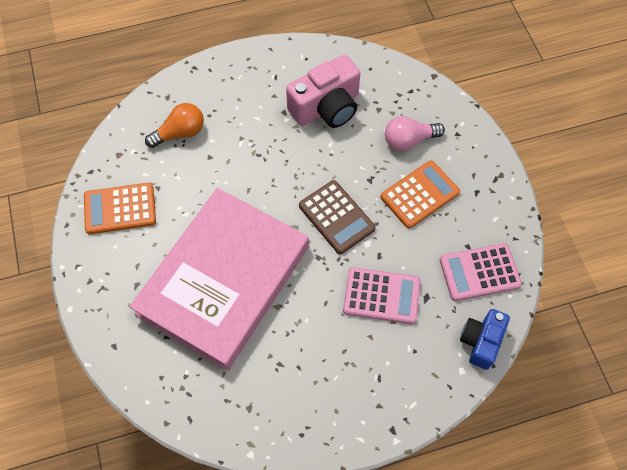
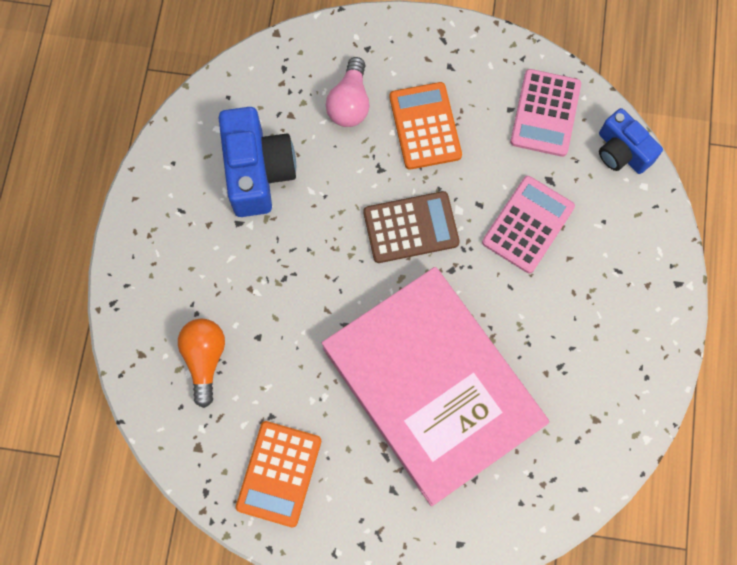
camera: 65 degrees left, 10 degrees up
pink camera [286,55,360,128] -> blue camera [219,107,296,217]

